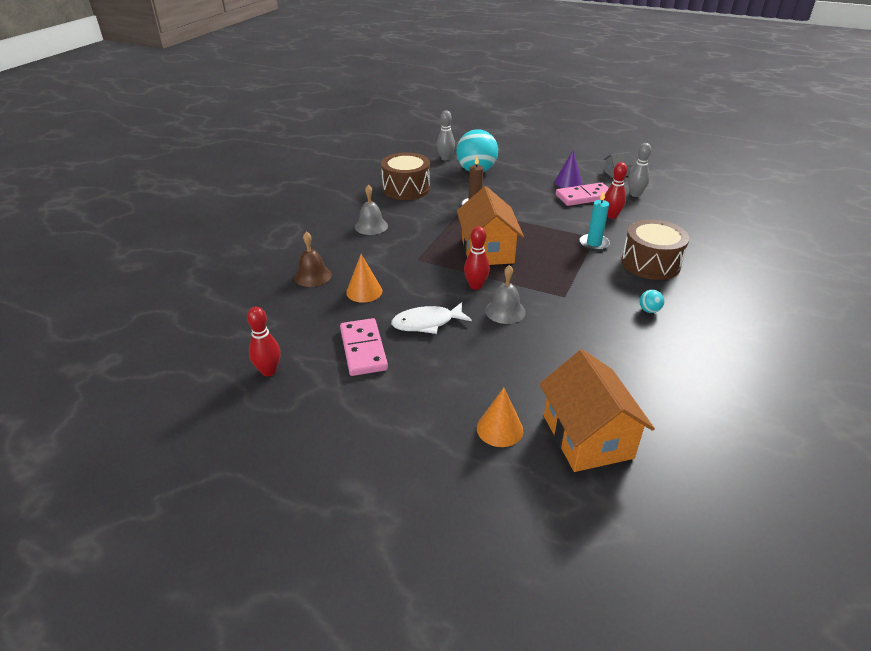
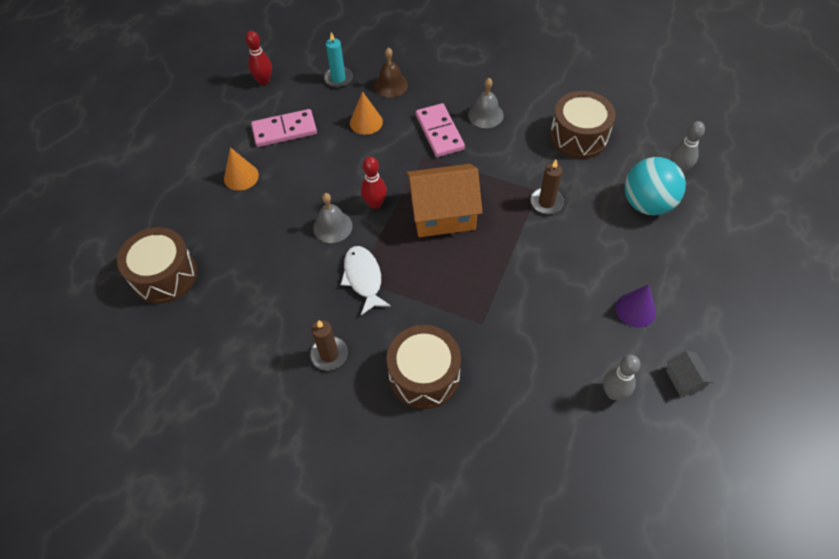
camera: 90 degrees right, 20 degrees up
white fish [391,302,472,334] -> white fish moved to [340,246,391,315]
orange cone [477,388,523,447] -> orange cone moved to [224,147,259,191]
orange house [539,349,655,472] -> brown drum [117,227,197,304]
pink domino [556,182,609,206] -> pink domino moved to [416,103,465,157]
turquoise candle [580,191,610,251] -> turquoise candle moved to [324,32,353,88]
red bowling pin [604,162,628,219] -> none
turquoise ball [639,290,664,313] -> brown candle [310,320,348,370]

